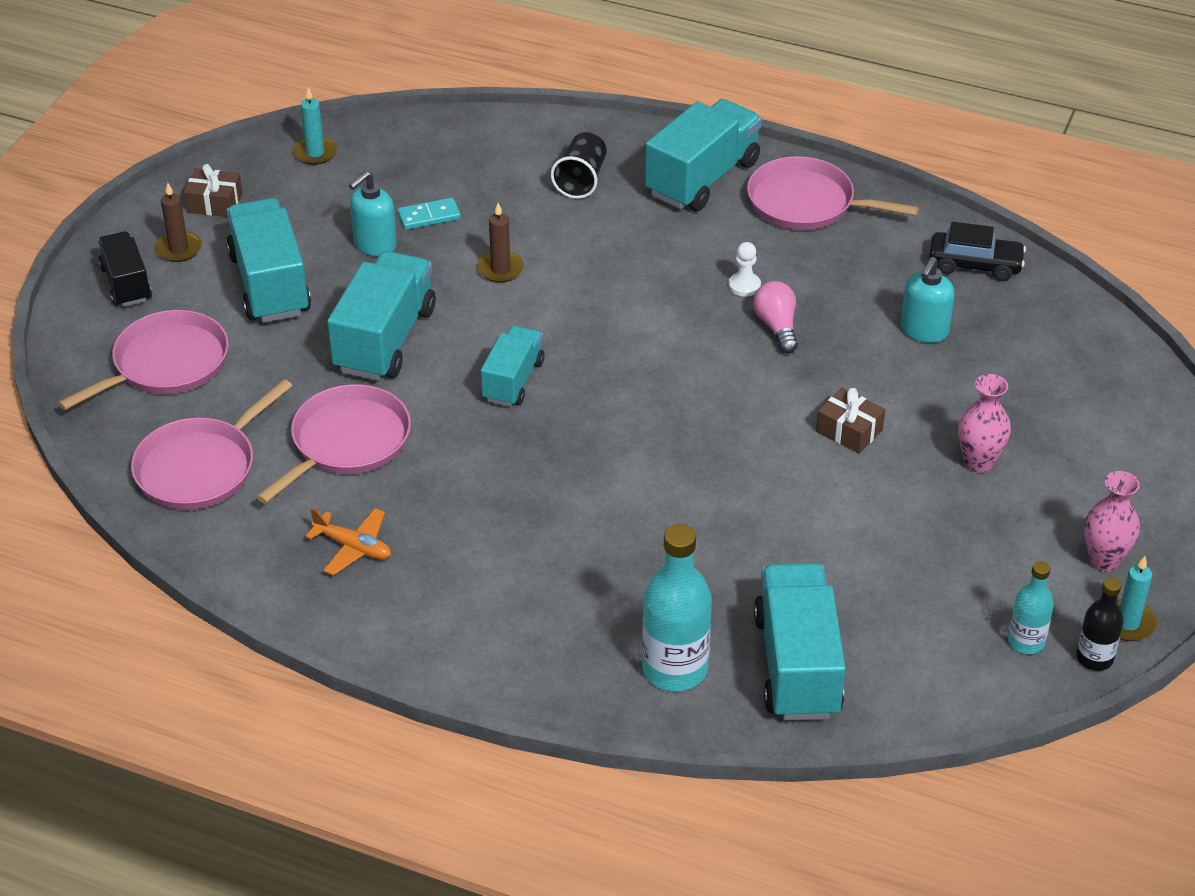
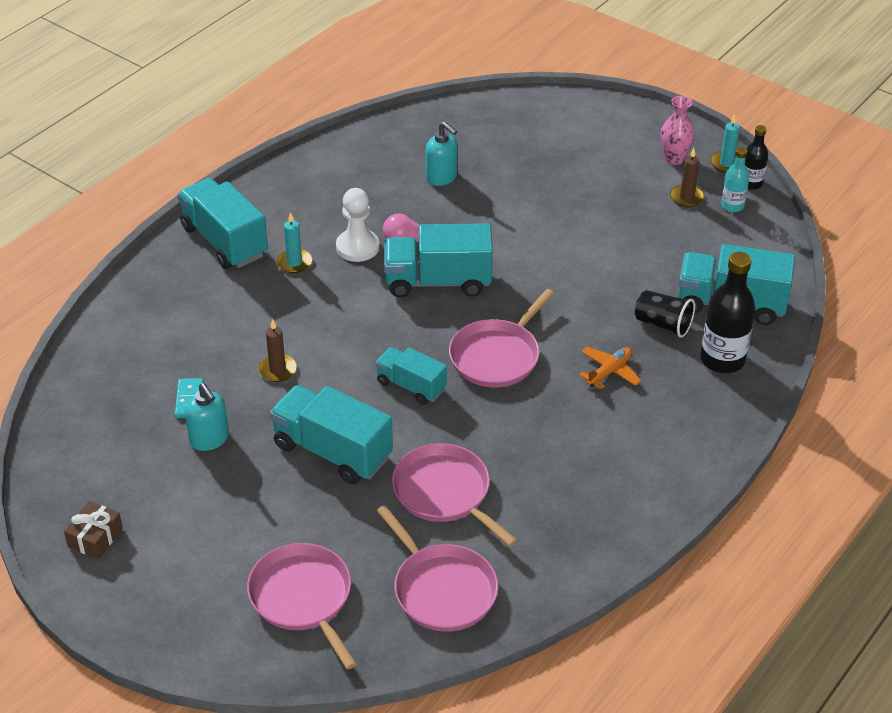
camera: 75 degrees left, 0 degrees up
black truck [97,231,152,307] -> none
brown candle [155,183,202,262] -> brown candle moved to [670,148,704,207]
turquoise truck [226,198,311,323] -> turquoise truck moved to [384,223,493,298]
turquoise candle [293,87,337,165] -> turquoise candle moved to [276,212,312,273]
orange plane [305,508,391,576] -> orange plane moved to [579,347,641,389]
black cup [551,132,607,199] -> black cup moved to [635,290,695,338]
turquoise bottle [642,524,712,691] -> black bottle [700,252,756,373]
white pawn [729,242,761,297] -> white pawn [336,188,379,262], size x1.77
pink pan [747,156,919,230] -> pink pan moved to [449,289,554,388]
brown gift [816,388,885,454] -> none
black car [929,222,1026,281] -> none
pink vase [958,374,1011,473] -> none

